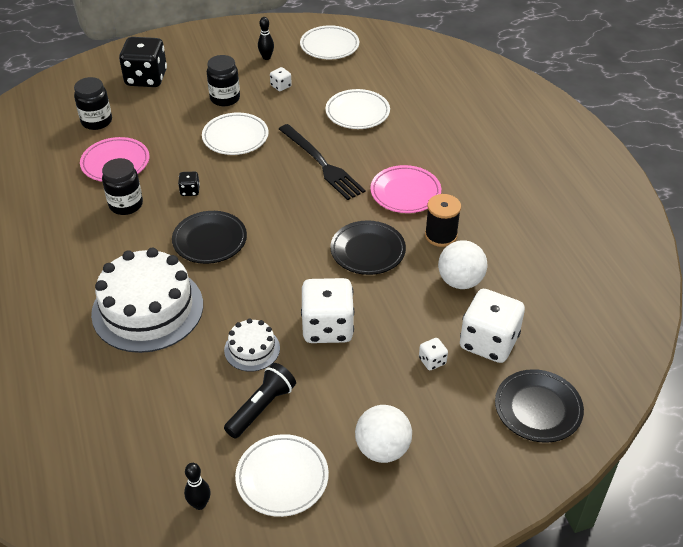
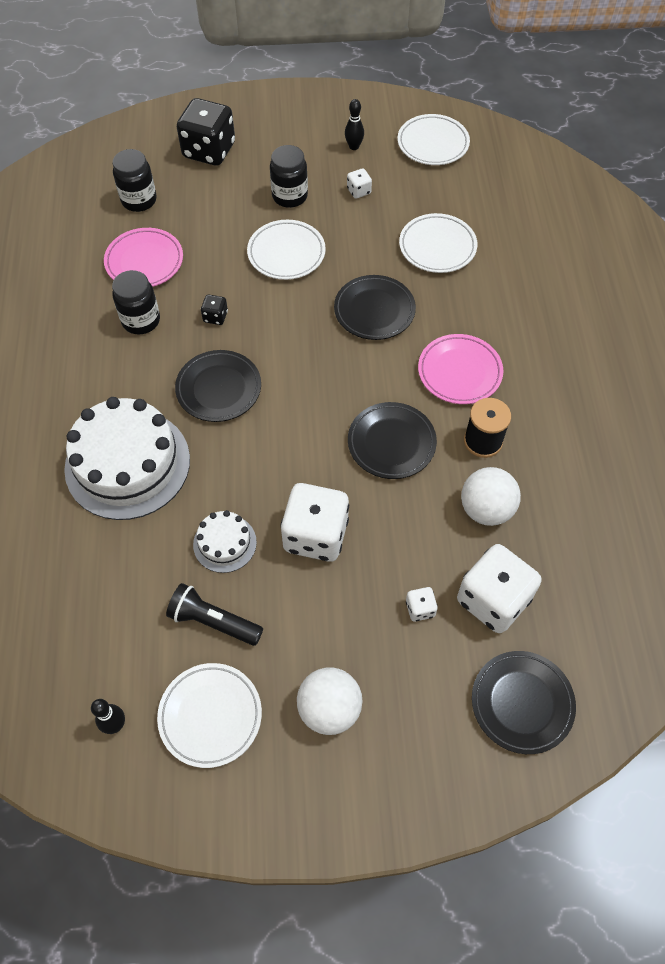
camera: 15 degrees right, 15 degrees up
black flashlight [224,363,296,439] -> black flashlight turned 120 degrees counterclockwise [166,583,263,646]
black fork [279,124,365,200] -> black plate [334,275,416,340]

